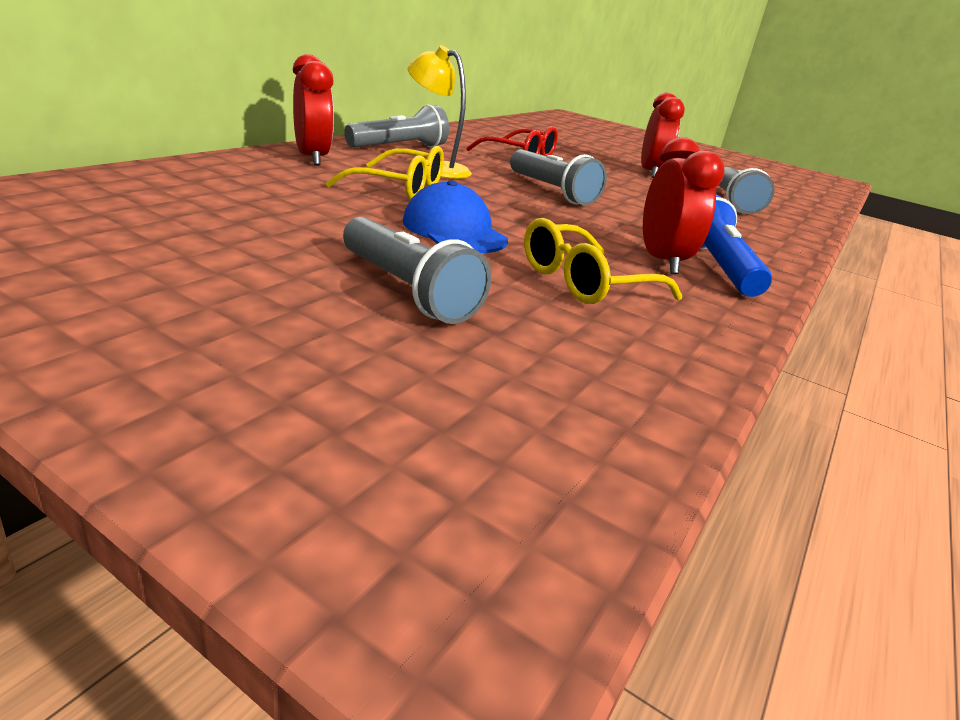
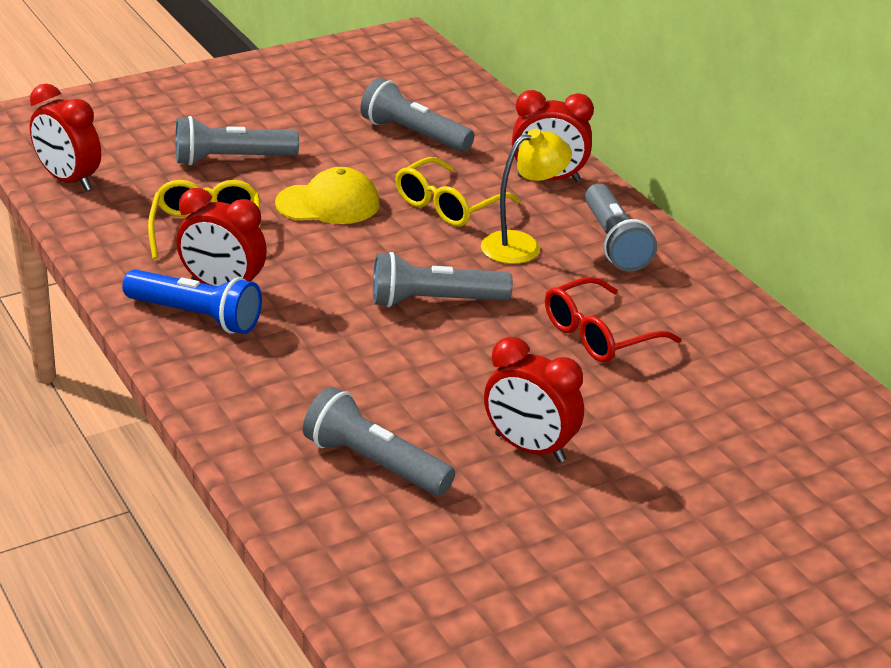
camera: 120 degrees right, 5 degrees up
blue cap [403,180,508,253] -> yellow cap [275,167,380,224]
none -> red clock [30,84,101,191]
none -> grey flashlight [360,78,474,152]

